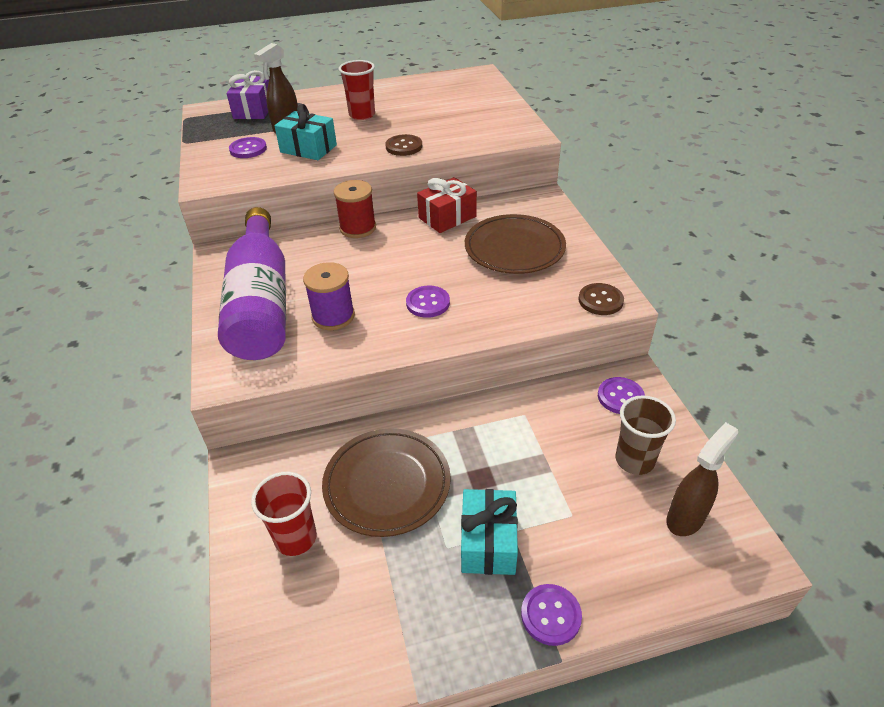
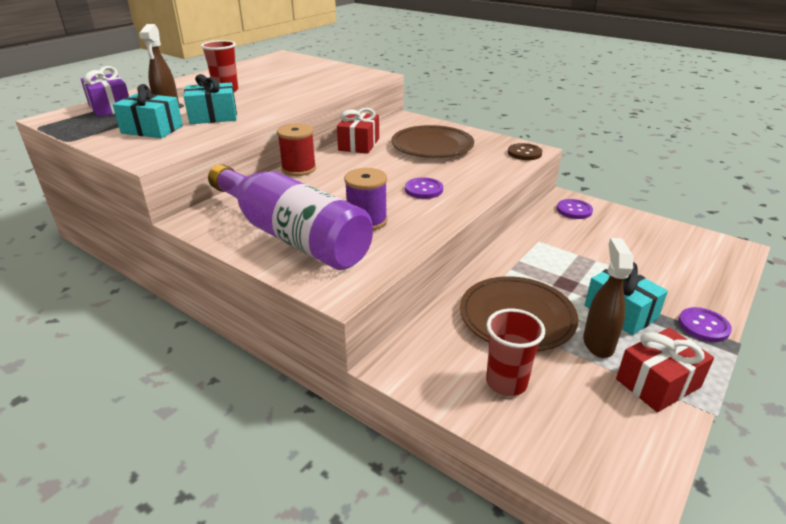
camera: 40 degrees left, 10 degrees down
purple button [229,137,267,158] -> turquoise gift [113,84,183,138]
brown button [385,134,422,156] -> none
brown cup [615,395,676,475] -> none
brown spray bottle [666,422,738,536] -> brown spray bottle moved to [583,238,633,358]
none -> red gift [616,328,714,412]

